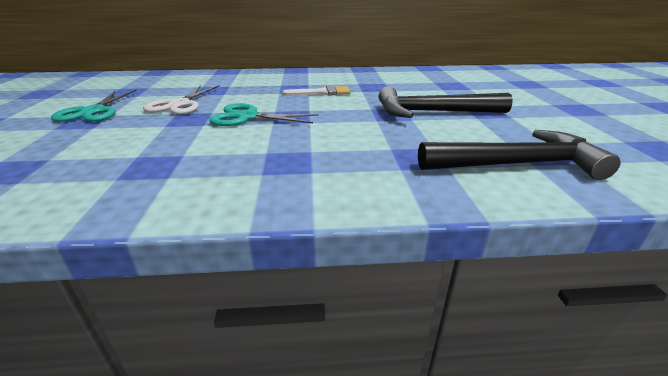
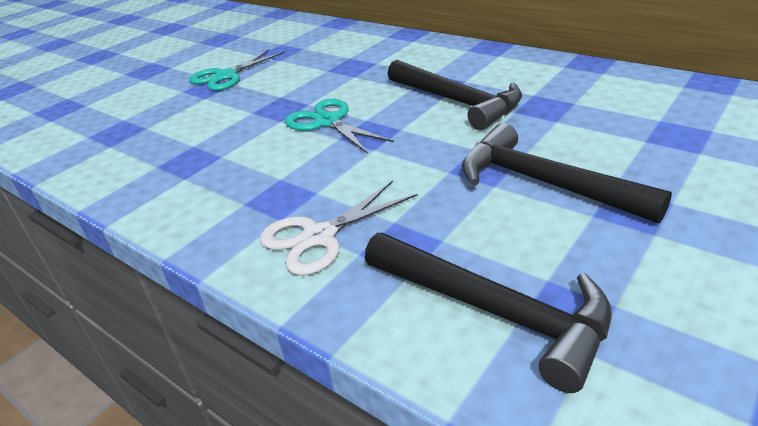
camera: 45 degrees right, 5 degrees up
white scissors [143,85,220,114] -> white scissors moved to [260,180,417,276]
white brush [282,85,350,96] -> black hammer [388,60,522,130]

